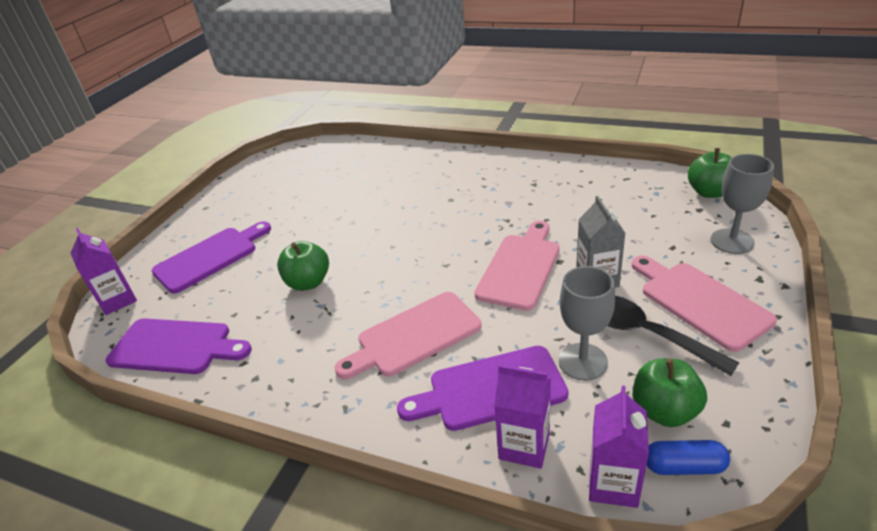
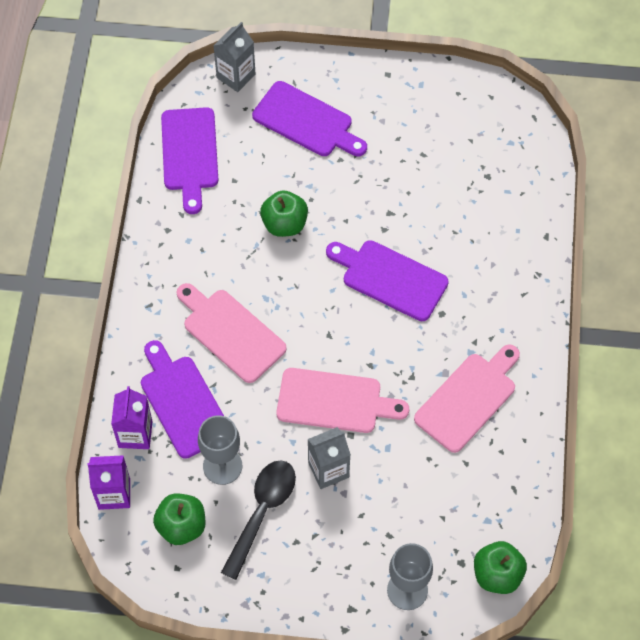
camera: 70 degrees right, 25 degrees up
purple carton [71,228,137,315] -> grey carton [213,22,256,92]
pink cutting board [631,256,777,352] -> pink cutting board moved to [414,344,520,453]
blue capsule [647,440,730,475] -> none
none -> purple cutting board [326,240,449,321]

